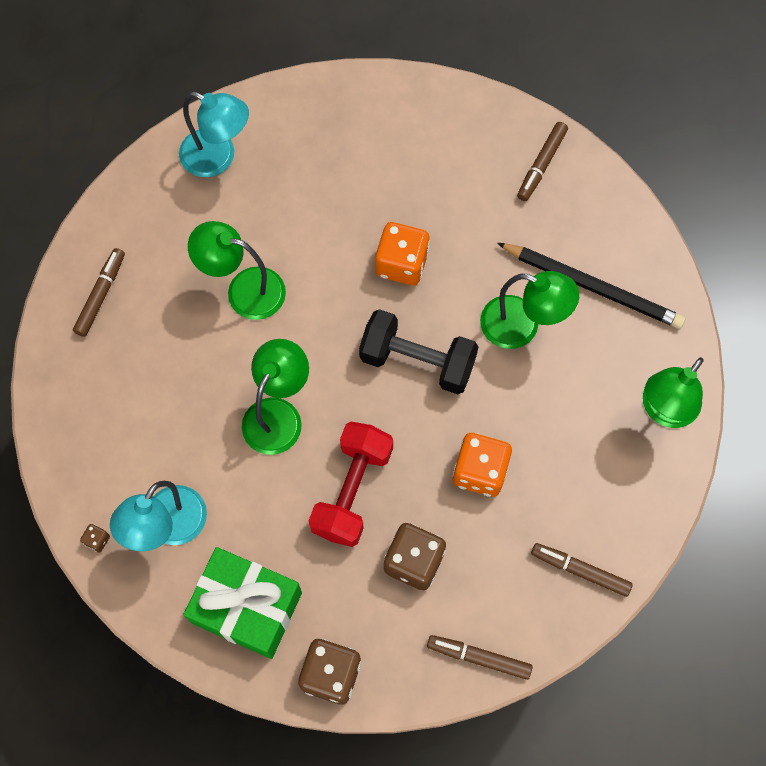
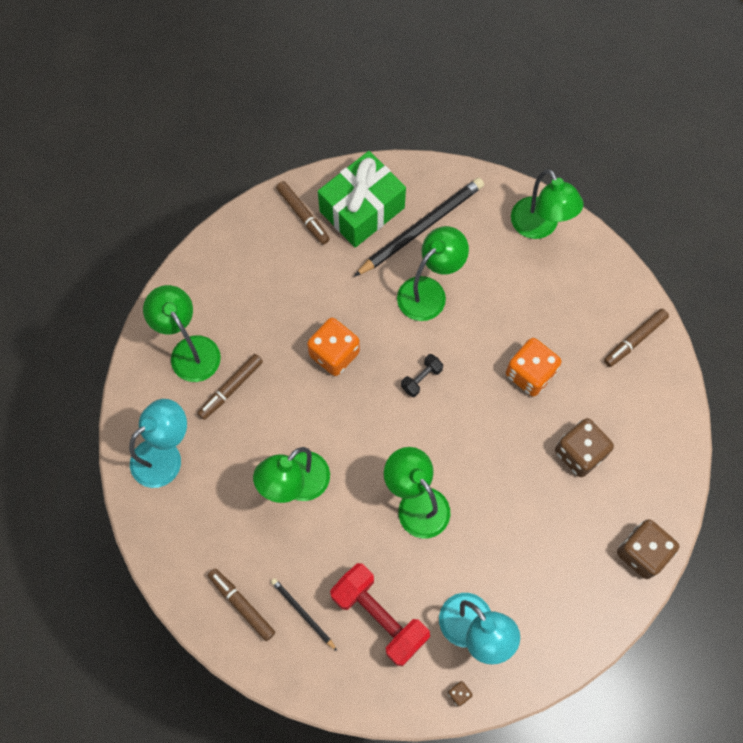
camera: 65 degrees left, 0 degrees up
green gift [184,547,302,659] -> green gift moved to [318,151,406,248]
red dumbbell [309,422,393,547] -> red dumbbell moved to [330,563,430,666]
black dumbbell [359,309,478,394] -> black dumbbell [401,354,443,397], size x0.47
brown marker [427,635,532,680] -> brown marker moved to [197,354,263,420]
none -> green lamp [143,285,221,382]
none -> black pencil [271,578,337,651]

